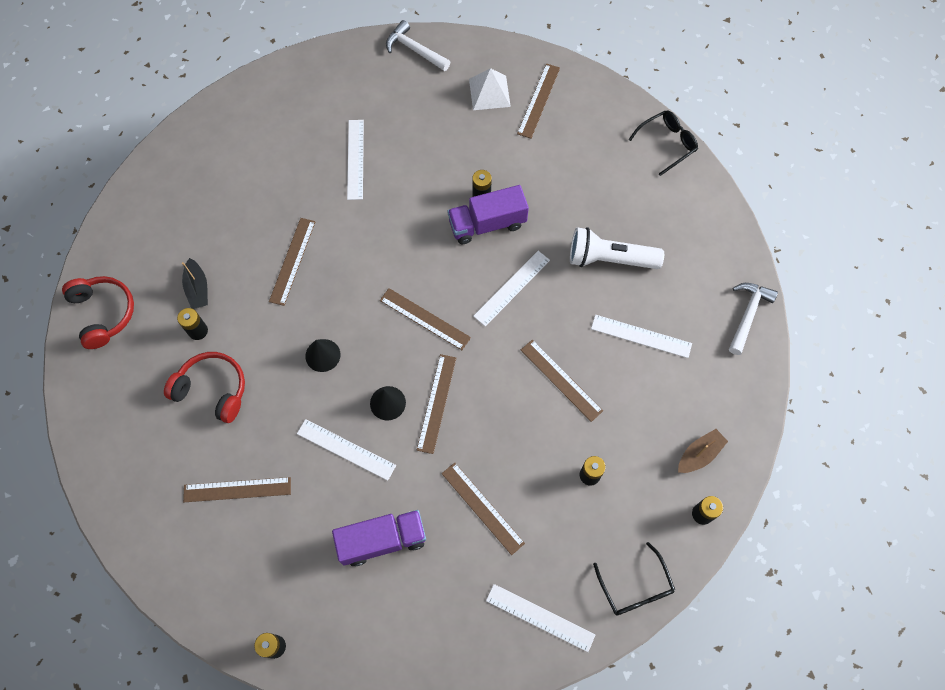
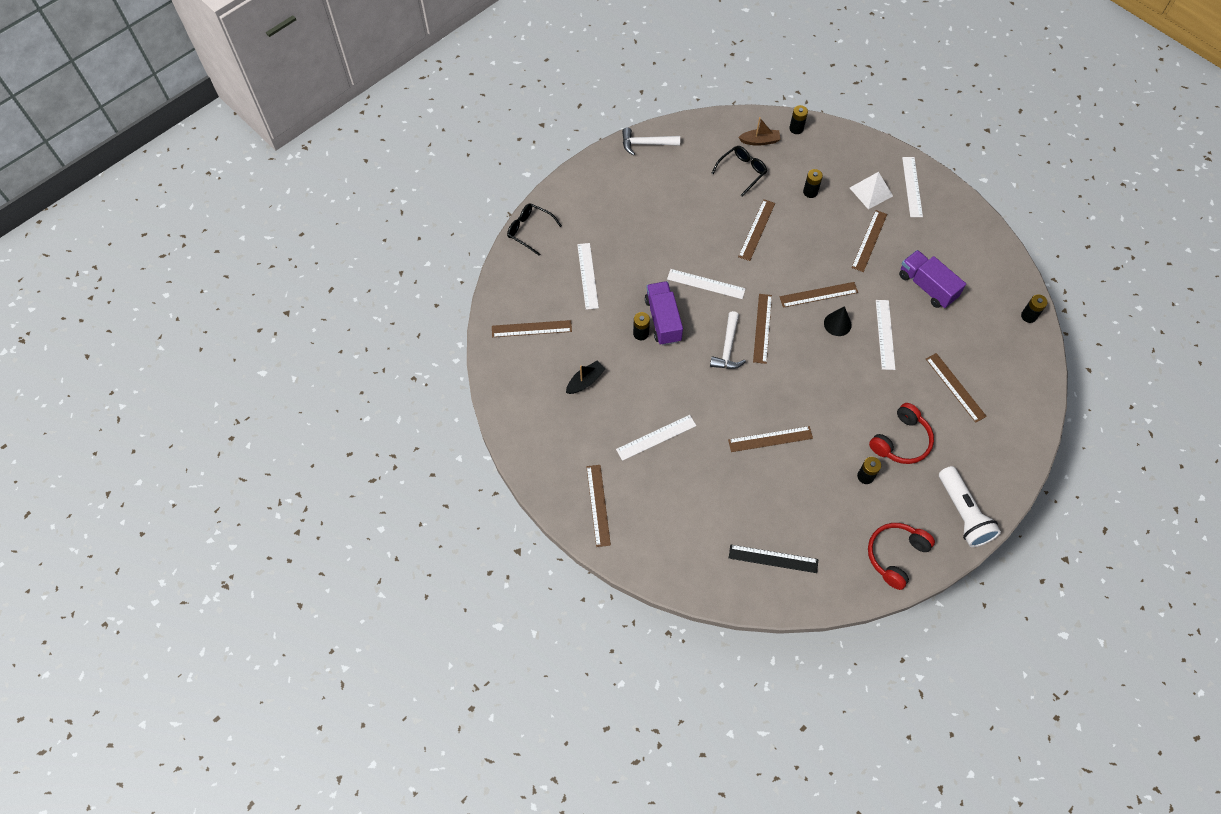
camera: 115 degrees left, 5 degrees down
red headphones [164,352,245,423] -> red headphones turned 135 degrees counterclockwise [869,403,934,464]
black boat [182,258,208,309] -> black boat moved to [566,361,606,394]
black cone [305,339,341,372] -> none
white hammer [386,20,450,71] -> white hammer moved to [710,311,746,369]
purple truck [448,185,529,244] -> purple truck turned 150 degrees counterclockwise [645,281,683,345]
white pyramid [469,68,511,110] -> white pyramid moved to [850,172,893,209]
white flashlight [570,227,664,269] -> white flashlight moved to [939,466,1001,547]
white ruler [591,315,692,358] -> white ruler moved to [577,243,599,310]
black glasses [593,542,675,616] -> black glasses moved to [711,146,767,196]
brown boat [678,429,728,473] -> brown boat turned 150 degrees clockwise [738,117,781,146]
none -> brown ruler [586,465,611,547]
none -> black ruler [729,545,818,573]

